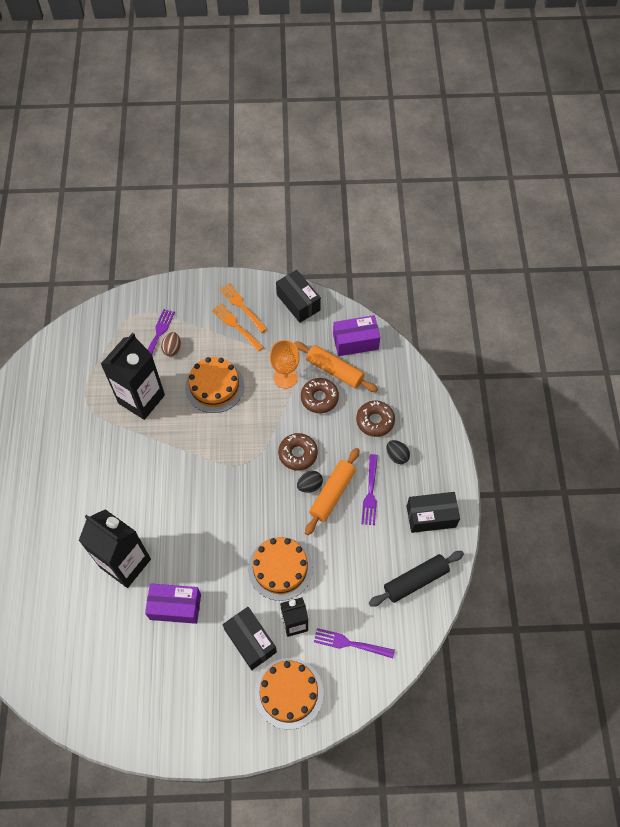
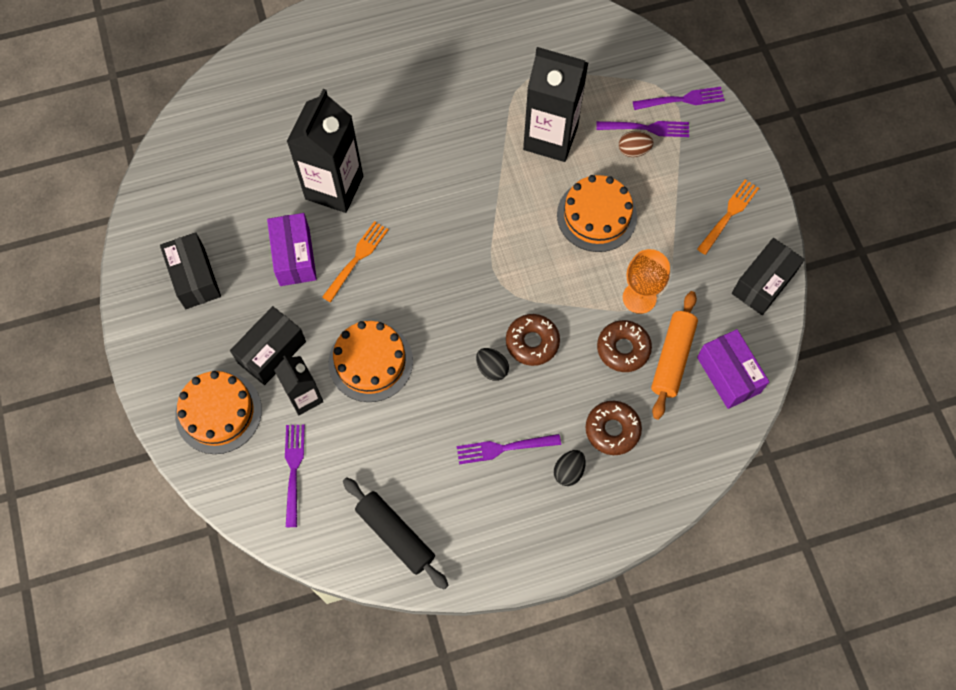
camera: 75 degrees right, 5 degrees up
orange fork [212,304,264,352] -> orange fork moved to [322,221,389,302]
orange rolling pin [305,448,359,535] -> none
black box [407,492,460,533] -> black box moved to [160,232,221,309]
none -> purple fork [633,87,725,110]

